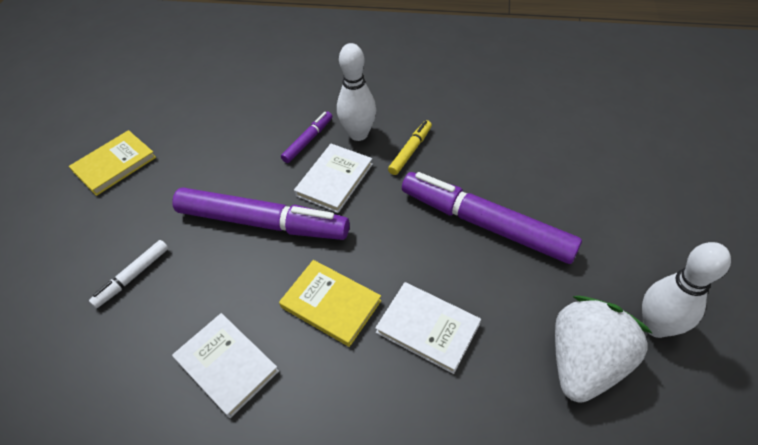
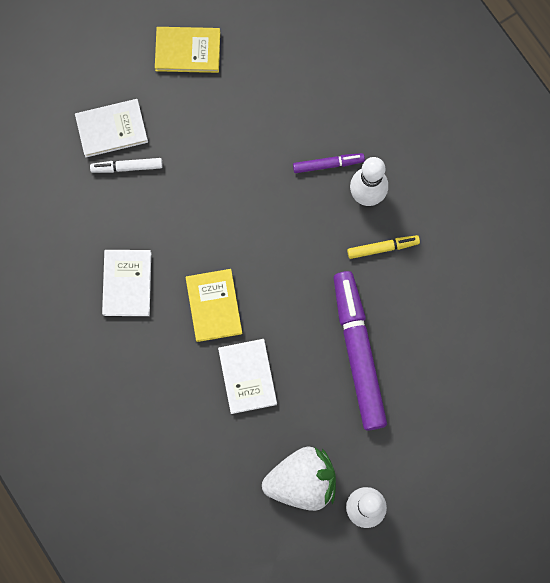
camera: 45 degrees right, 25 degrees up
purple marker [172,187,350,240] -> none
white book [294,144,373,213] -> white book moved to [75,99,148,157]

